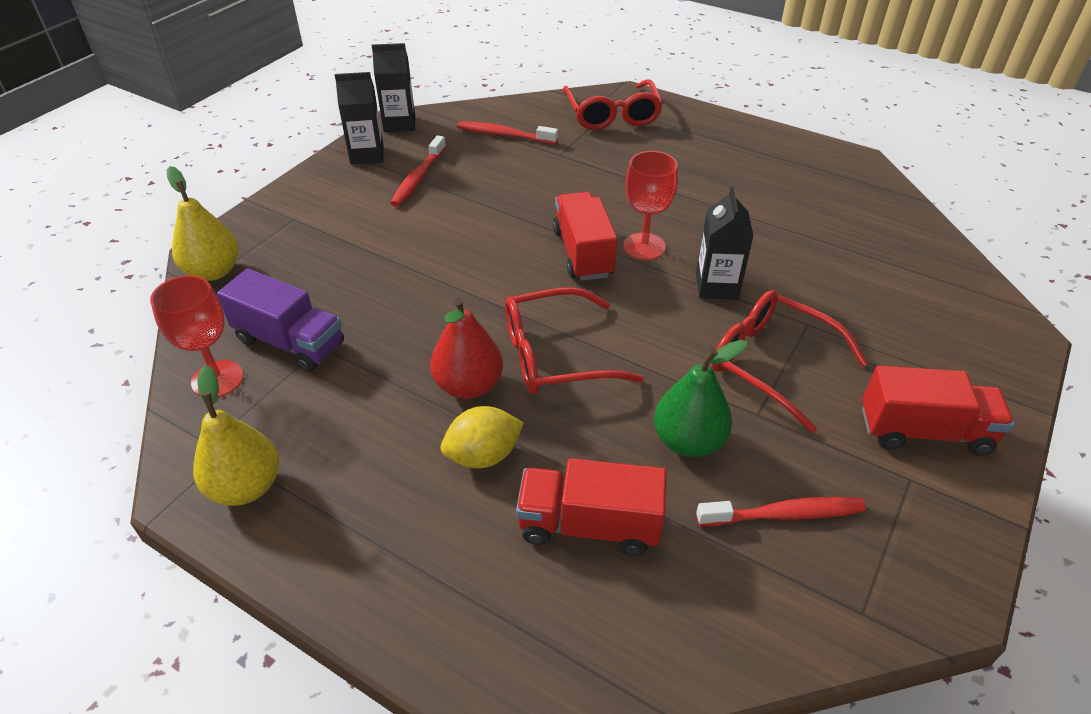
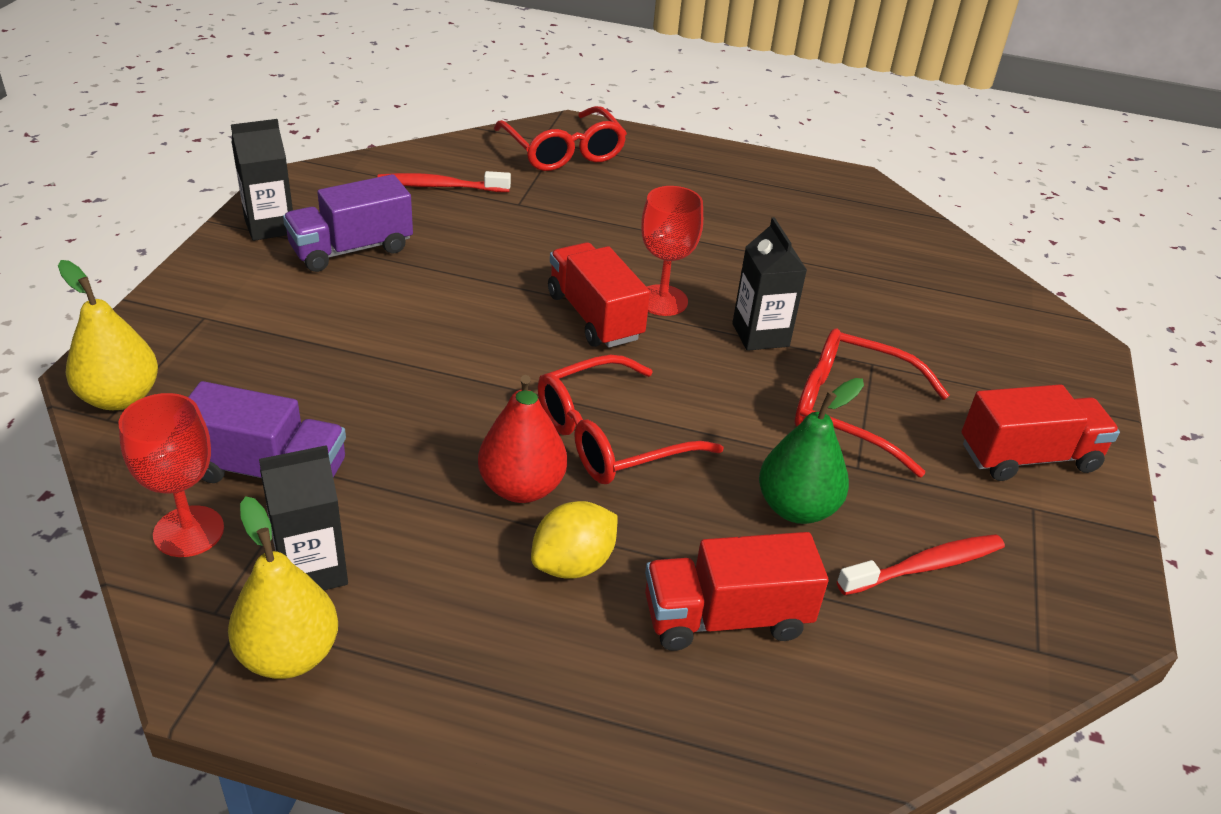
camera: 20 degrees left, 5 degrees down
black carton [371,43,415,132] -> black carton moved to [259,445,348,590]
red toothbrush [390,135,446,207] -> purple truck [283,174,413,272]

